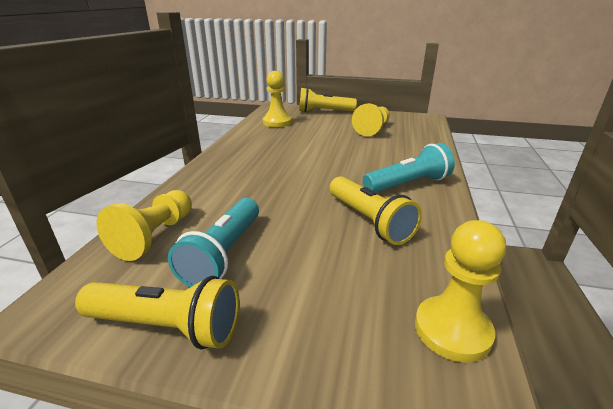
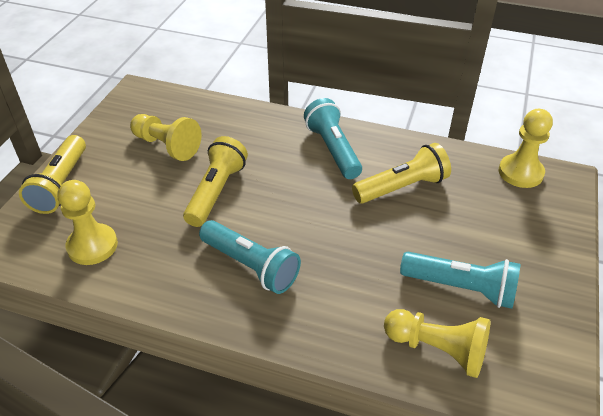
camera: 85 degrees left, 15 degrees up
yellow flashlight [75,276,240,350] -> yellow flashlight moved to [183,136,248,227]
none -> turquoise flashlight [199,220,301,294]

